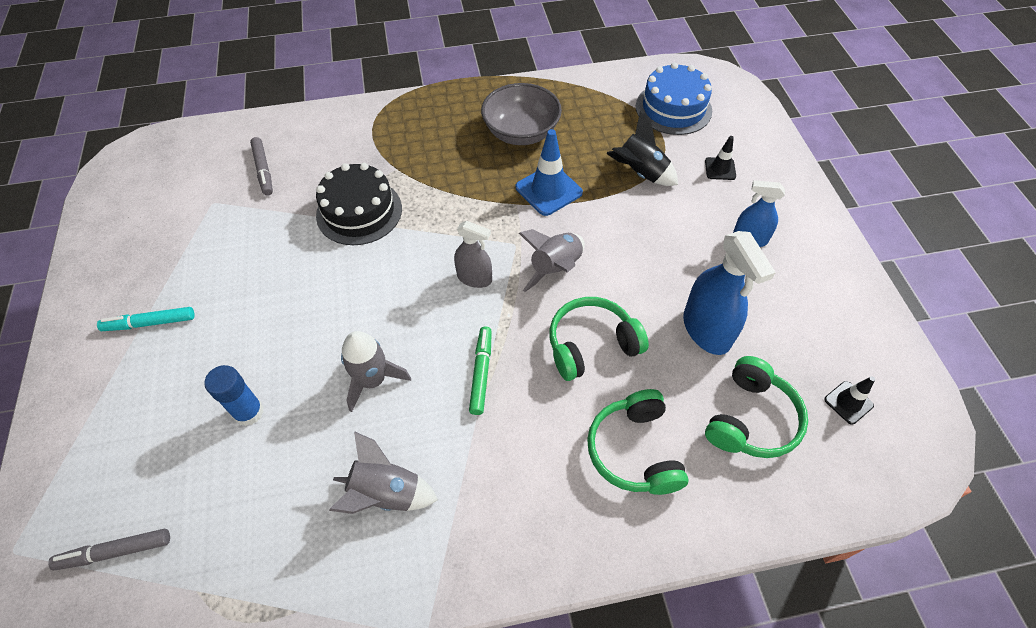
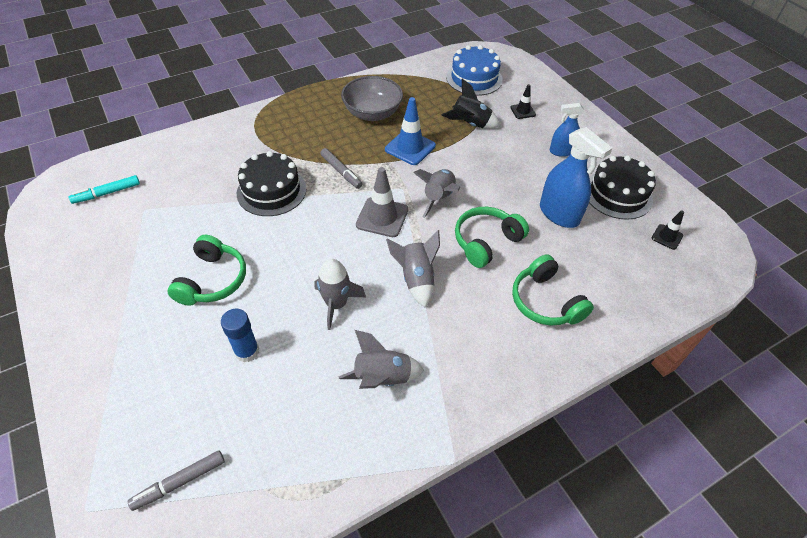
camera: 20 degrees left, 5 degrees down
turquoise marker [97,307,195,331] -> turquoise marker moved to [69,175,140,204]
grey marker [250,137,273,196] -> grey marker moved to [320,148,362,189]
grey spray bottle [454,221,492,288] -> grey traffic cone [356,167,408,237]
green marker [469,326,492,415] -> grey rocket [386,230,440,307]
green headphones [705,356,808,458] -> green headphones moved to [168,235,246,306]
none -> black cake [589,155,656,220]

